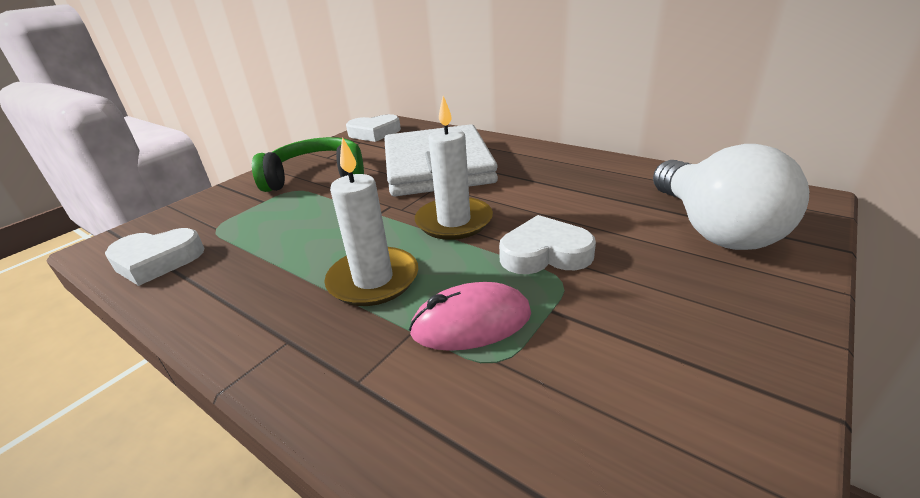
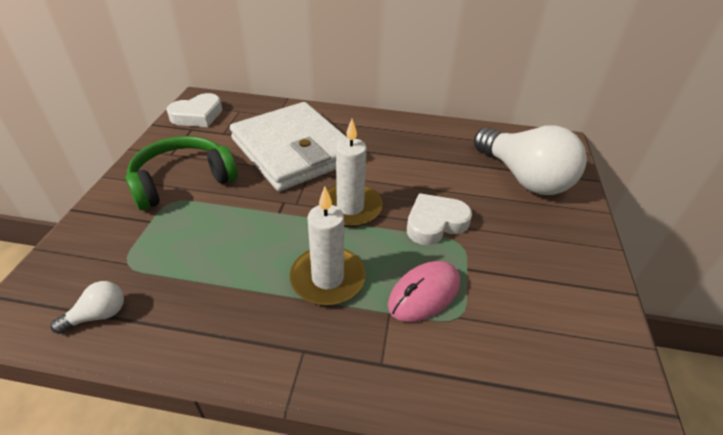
camera: 30 degrees left, 10 degrees up
white heart [105,228,204,286] -> white light bulb [51,281,124,334]

